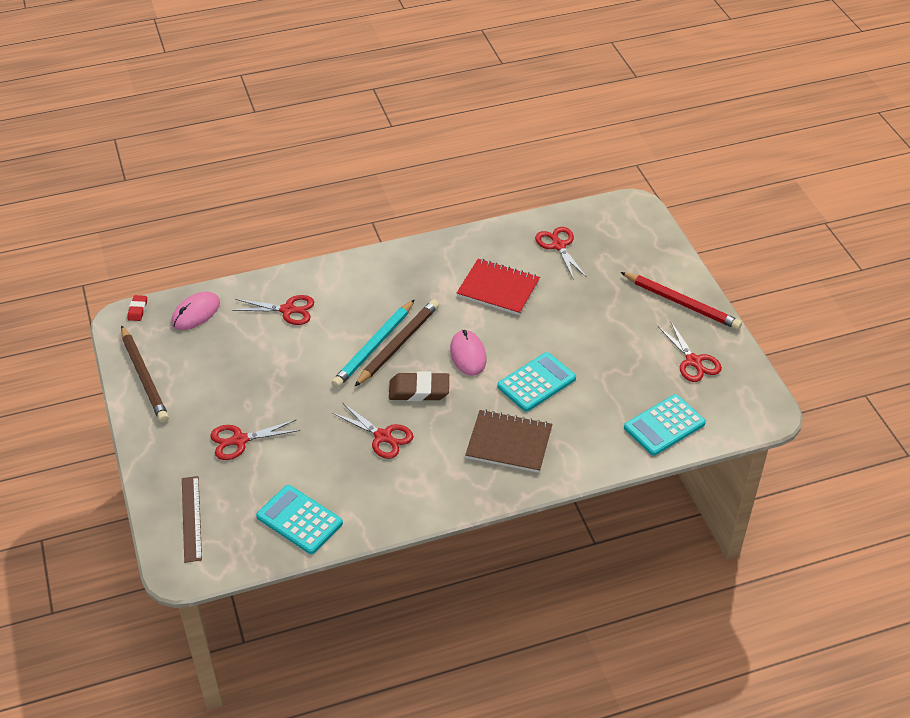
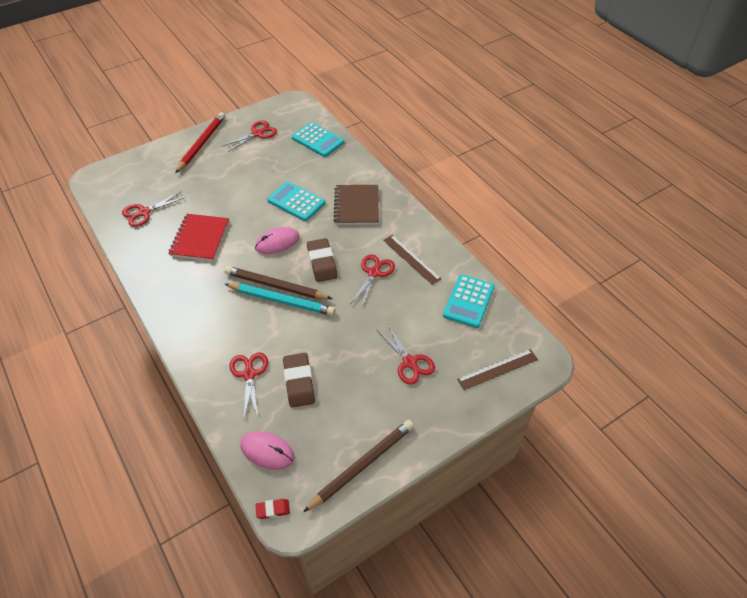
camera: 105 degrees left, 5 degrees up
none -> brown eraser [283,353,315,408]
none -> brown ruler [383,235,441,285]

